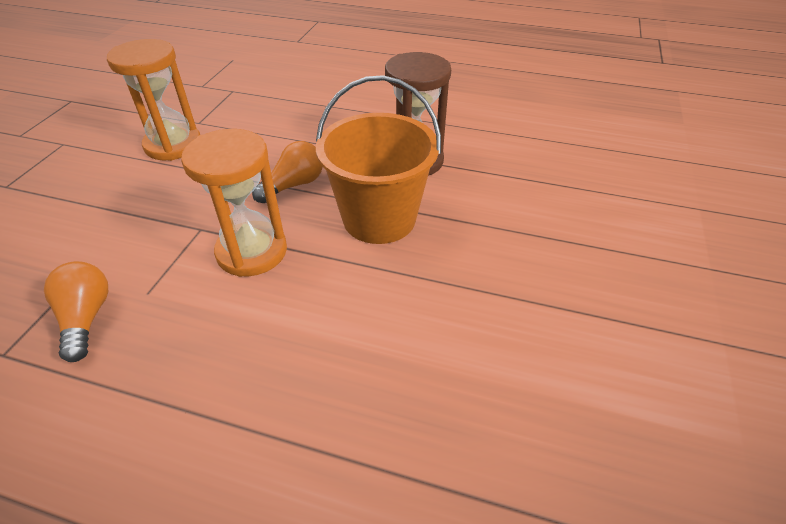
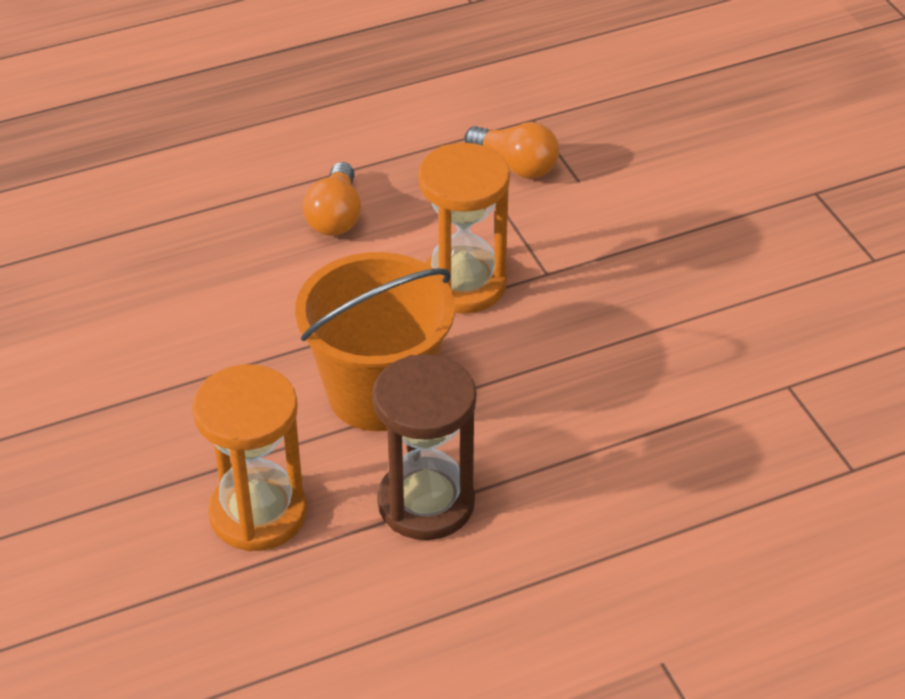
camera: 140 degrees right, 0 degrees up
orange hourglass [107,39,200,161] -> orange hourglass moved to [192,365,307,551]
orange light bulb [252,141,323,203] -> orange light bulb moved to [303,162,361,236]

